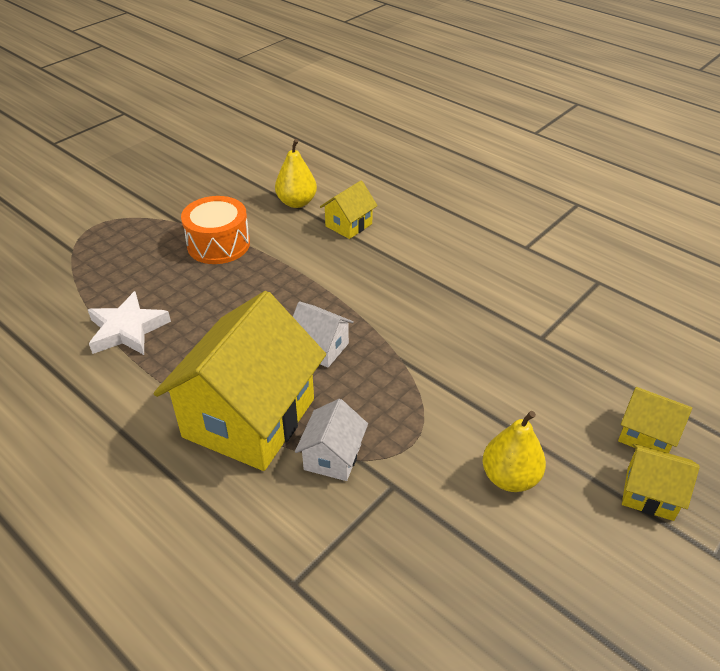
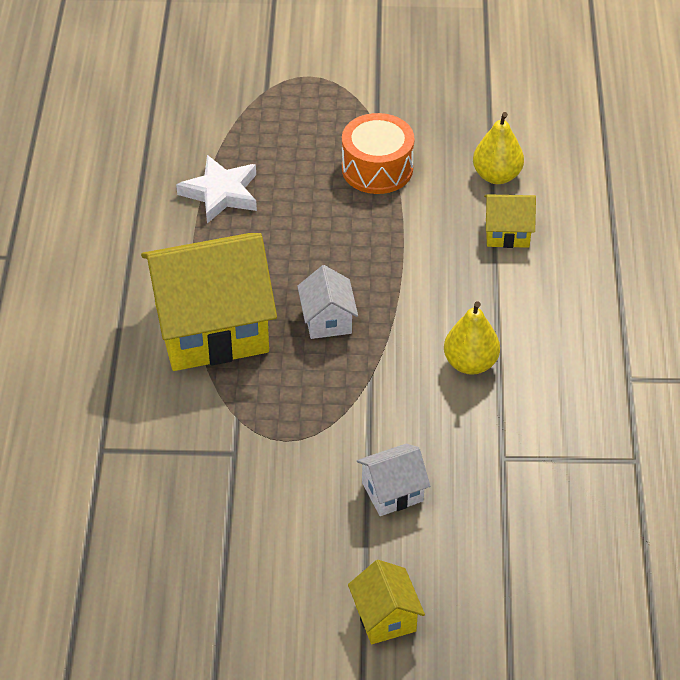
camera: 50 degrees right, 5 degrees up
white house [295,399,368,481] -> white house moved to [357,444,430,516]
yellow pear [482,411,546,492] -> yellow pear moved to [444,301,500,375]
yellow house [618,387,692,453] -> none

